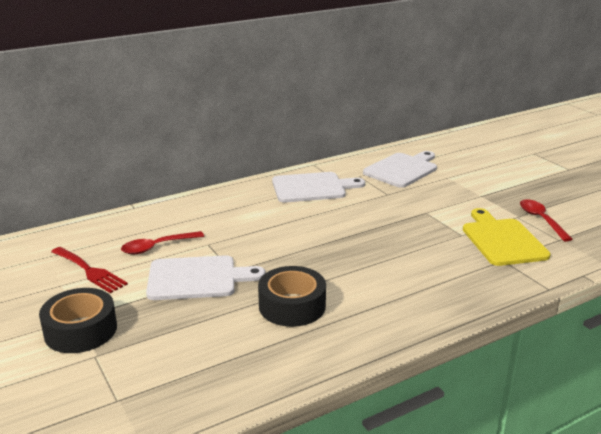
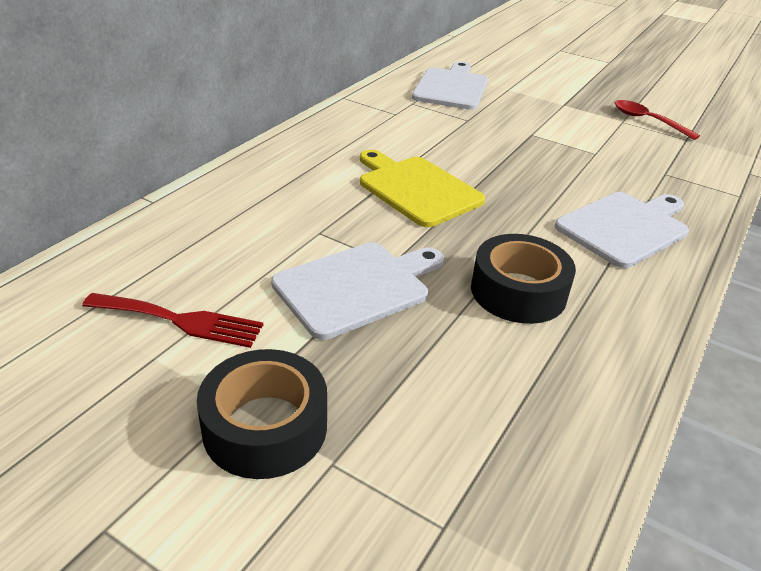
camera: 30 degrees left, 10 degrees up
red spoon [121,231,204,254] -> none
white cutting board [272,172,365,202] -> white cutting board moved to [555,192,689,268]
yellow cutting board [463,208,551,266] -> yellow cutting board moved to [360,150,485,227]

